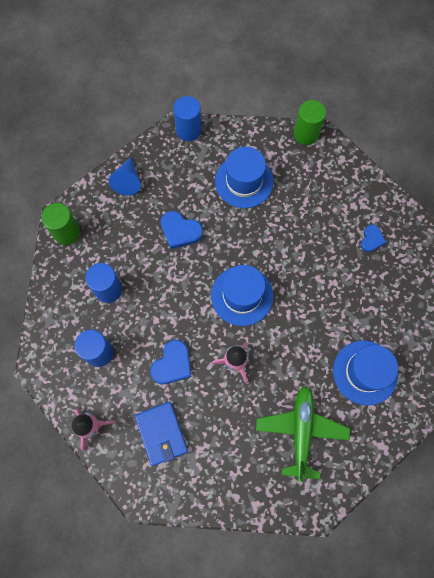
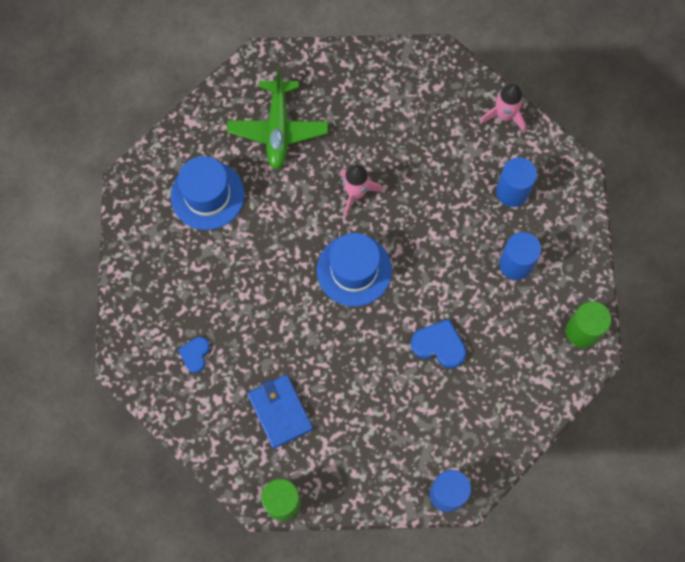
camera: 175 degrees right, 0 degrees up
blue cone [109,157,141,195] -> none
blue wallet [135,402,188,466] -> blue wallet moved to [247,375,313,449]
blue heart [150,340,191,384] -> none
blue hat [215,147,274,208] -> none

